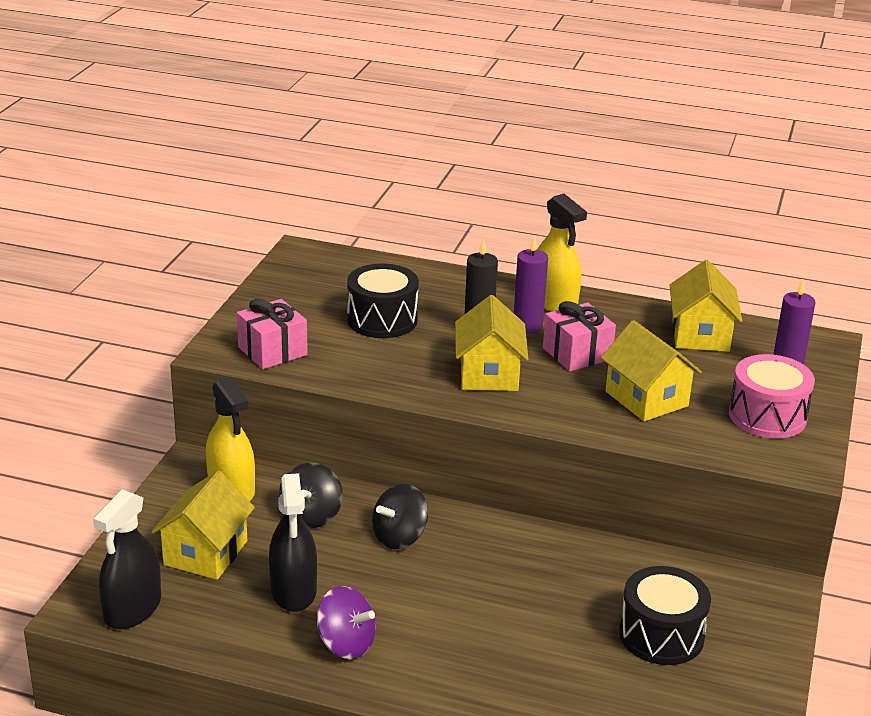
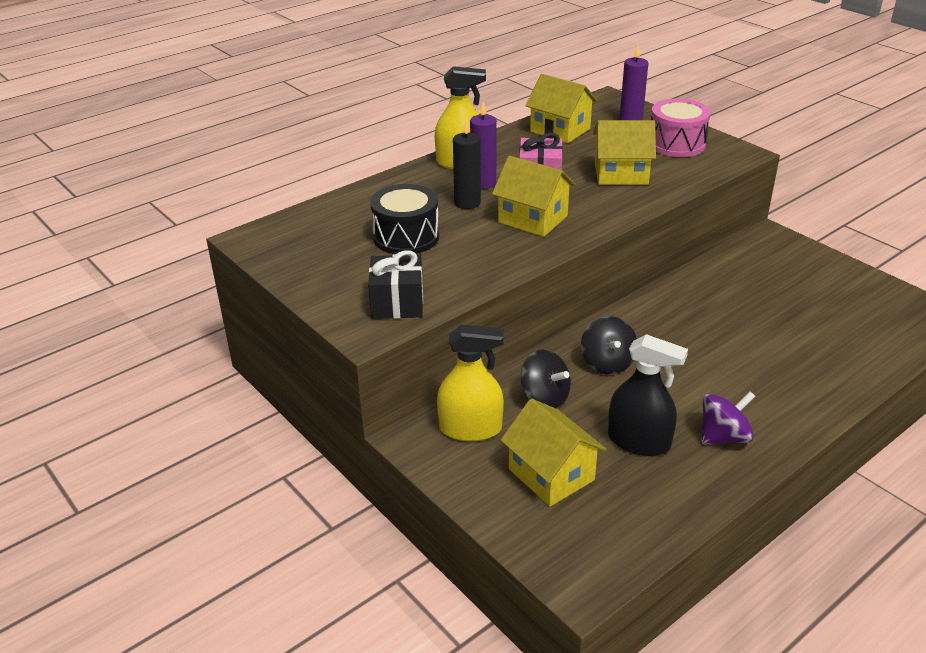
camera: 55 degrees left, 5 degrees up
black spray bottle [93,490,161,629] -> none
pink gift [237,299,308,369] -> black gift [368,251,423,319]
black drum [619,566,711,665] -> none

